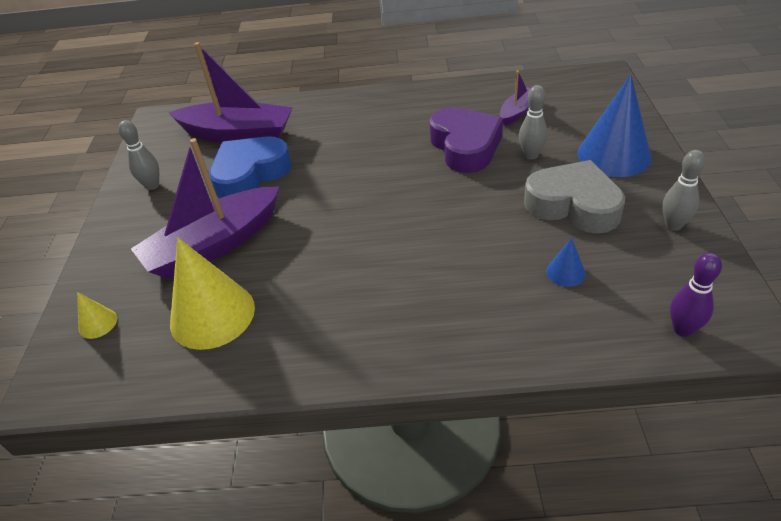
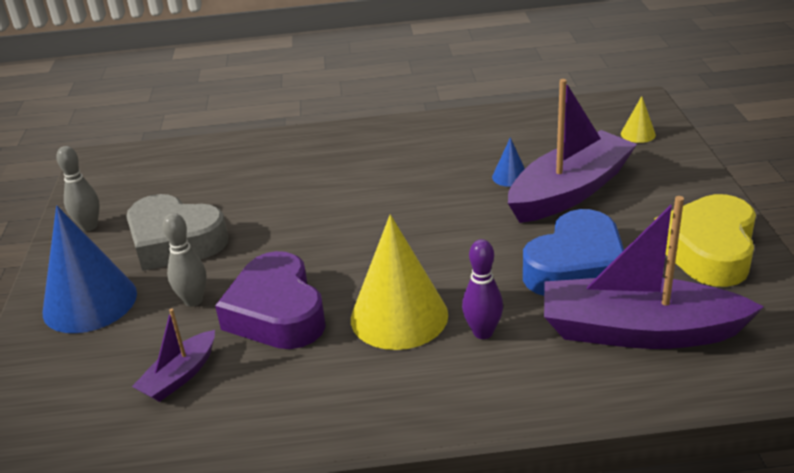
camera: 175 degrees right, 10 degrees down
grey bowling pin [118,120,159,190] -> yellow heart [655,194,756,287]
yellow cone [170,238,255,350] -> yellow cone moved to [351,214,448,350]
blue cone [546,238,586,287] -> blue cone moved to [492,137,525,187]
purple bowling pin [670,253,722,337] -> purple bowling pin moved to [462,239,503,339]

